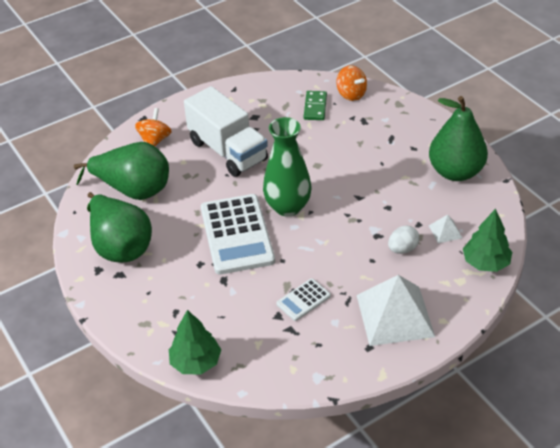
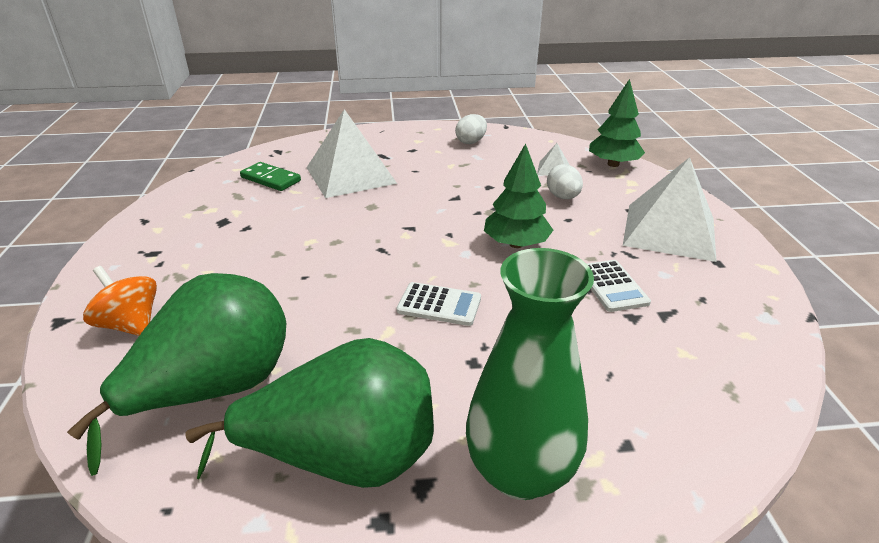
camera: 65 degrees left, 10 degrees down
green tree [169,310,221,374] -> green tree moved to [484,143,553,248]
white truck [184,86,268,177] -> none
white calculator [201,194,275,275] -> white calculator [397,282,481,326], size x0.47
green vase [263,117,311,217] -> green vase moved to [466,248,594,500]
orange spinning top [336,65,367,101] -> none
green pear [429,96,488,181] -> white egg [455,114,487,144]
none -> white pyramid [307,109,397,198]

